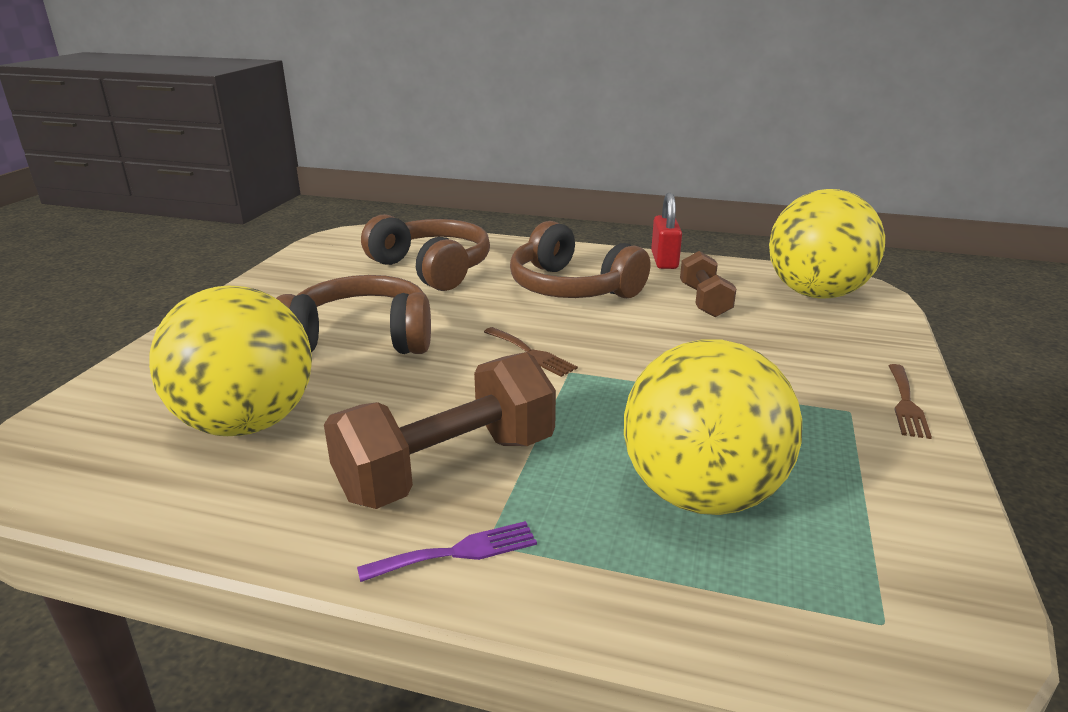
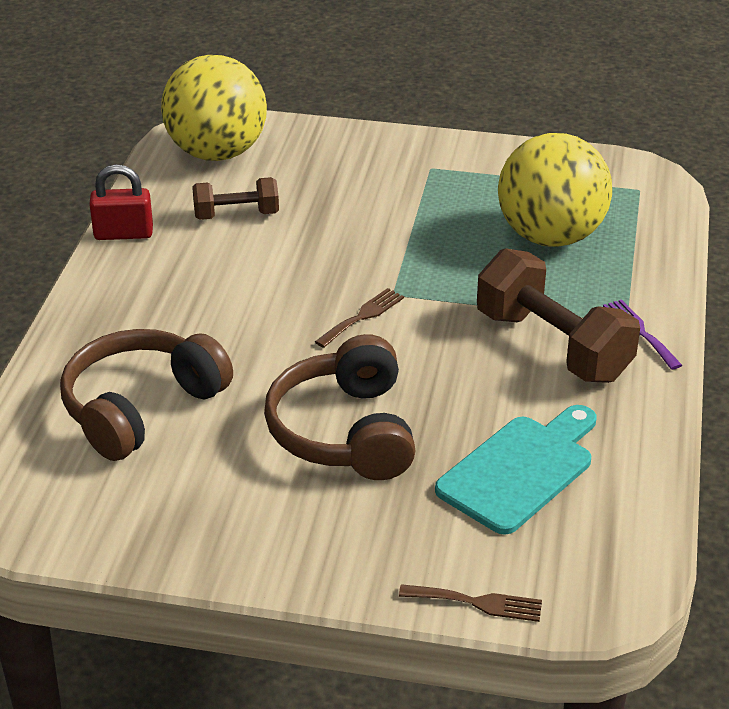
camera: 95 degrees left, 10 degrees up
yellow ball [149,286,312,436] -> turquoise cutting board [435,405,597,535]
brown headphones [510,221,650,298] -> none
brown fork [888,364,932,439] -> brown fork moved to [399,584,542,622]

